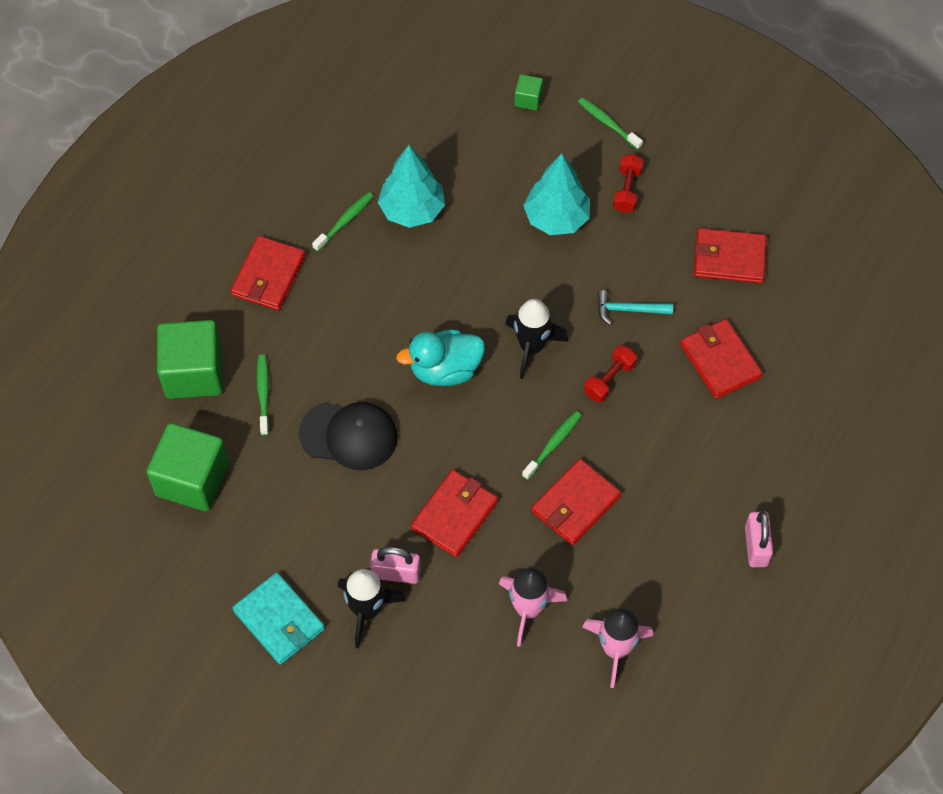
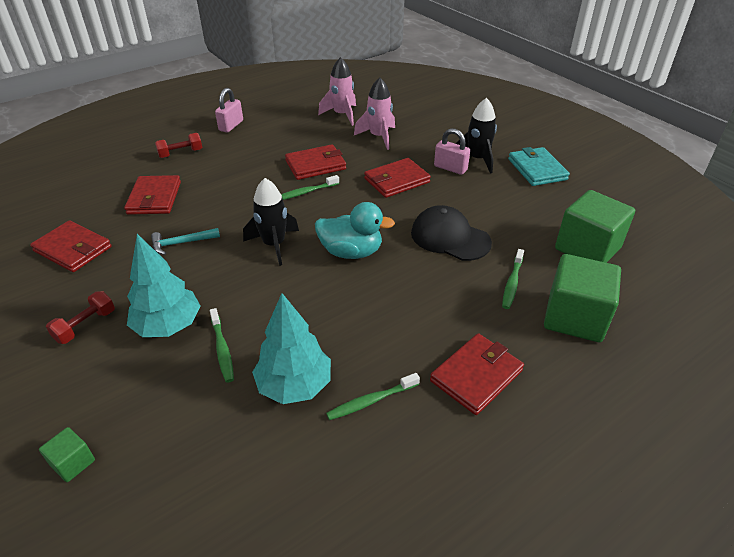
camera: 155 degrees left, 20 degrees down
green toothbrush [578,97,643,149] -> green toothbrush moved to [210,308,234,383]
red dumbbell [584,345,637,402] -> red dumbbell moved to [155,133,202,158]
turquoise hammer [597,290,673,325] -> turquoise hammer turned 135 degrees clockwise [151,228,220,255]

